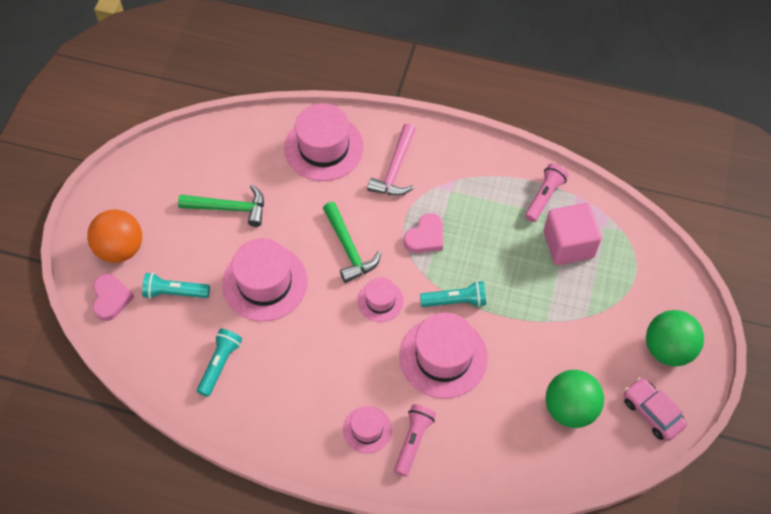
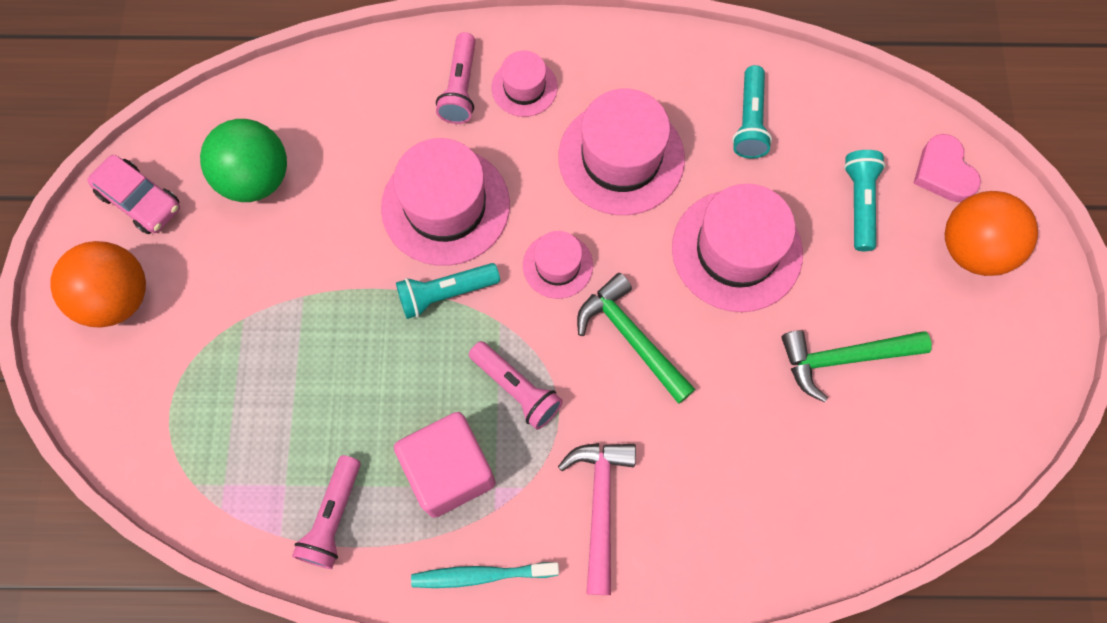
camera: 165 degrees right, 10 degrees up
turquoise flashlight [142,273,210,299] -> turquoise flashlight turned 75 degrees counterclockwise [844,150,885,251]
pink hat [284,103,364,181] -> pink hat moved to [558,89,685,215]
pink heart [404,213,443,253] -> pink flashlight [469,341,563,430]
pink cube [544,203,602,265] -> pink cube moved to [394,412,496,518]
green ball [646,310,704,366] -> orange ball [50,241,146,328]
none -> turquoise toothbrush [411,562,559,588]

